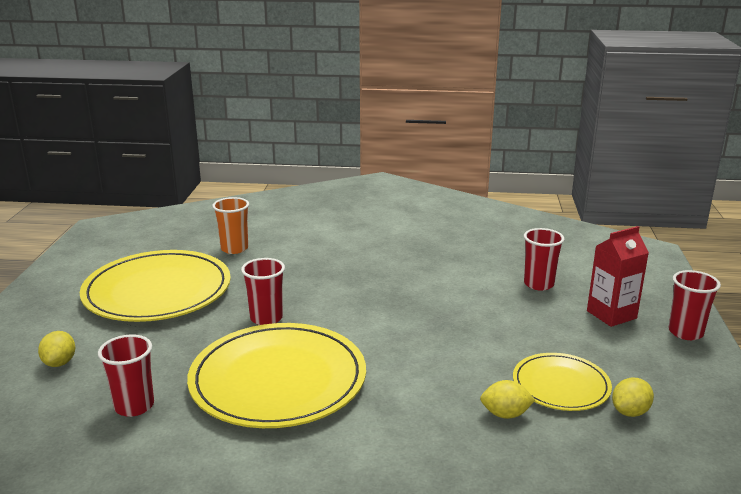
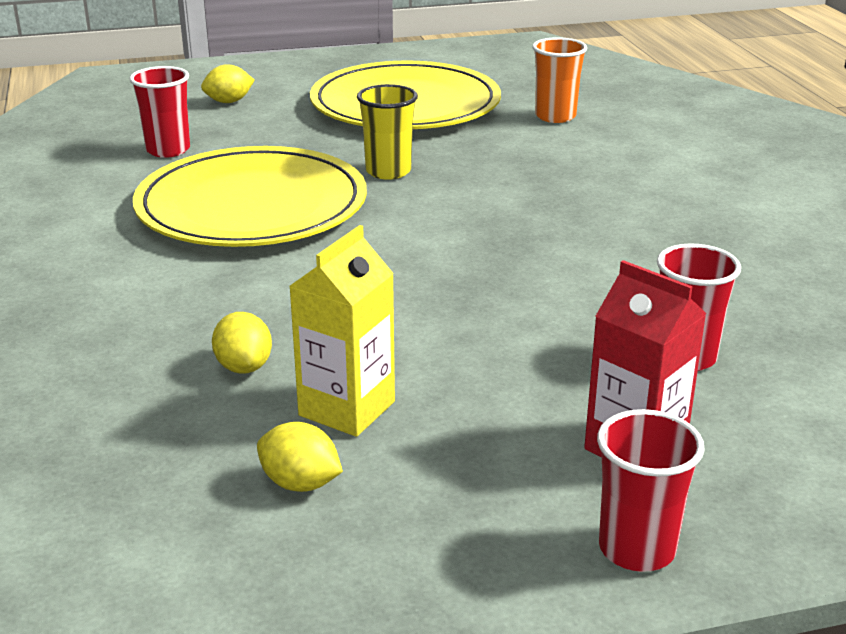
camera: 70 degrees right, 5 degrees up
red cup [241,258,285,325] -> yellow cup [357,84,418,180]
yellow plate [513,353,612,411] -> yellow carton [289,225,395,437]

